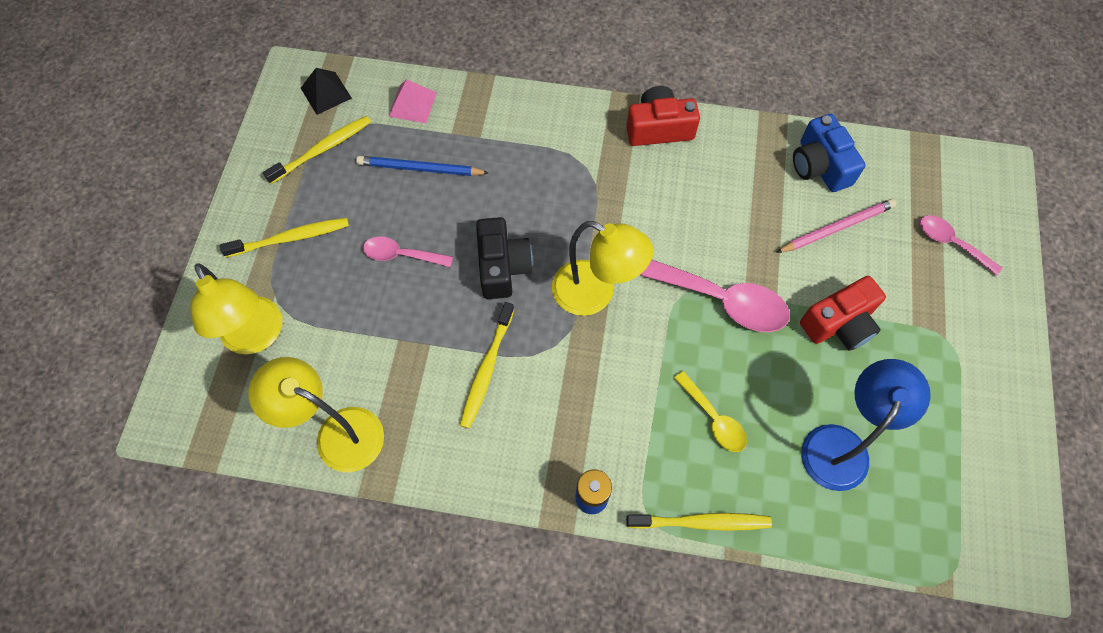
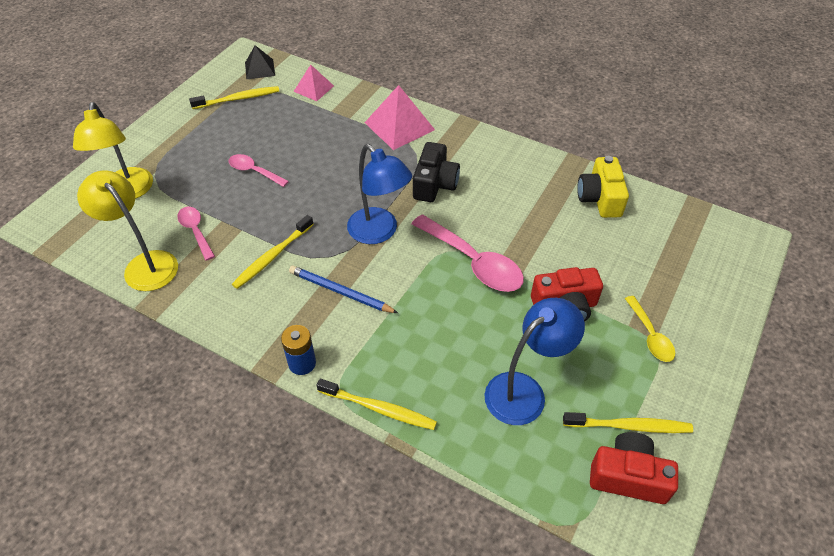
camera: 20 degrees right, 15 degrees down
yellow toothbrush [220,218,349,257] -> yellow toothbrush moved to [563,412,693,433]
blue pencil [356,156,489,176] -> blue pencil moved to [289,266,398,313]
black camera [476,217,533,299] -> black camera moved to [413,142,460,202]
yellow lamp [552,221,653,316] -> blue lamp [347,144,412,244]
red camera [626,86,700,146] -> red camera moved to [590,432,678,504]
yellow spoon [674,371,747,452] -> yellow spoon moved to [625,296,675,362]
pink pencil [776,199,896,253] -> none
blue camera [793,114,866,192] -> yellow camera [577,156,629,218]
pink spoon [920,215,1002,276] -> pink spoon moved to [177,207,215,261]
none -> pink pyramid [365,85,435,150]

